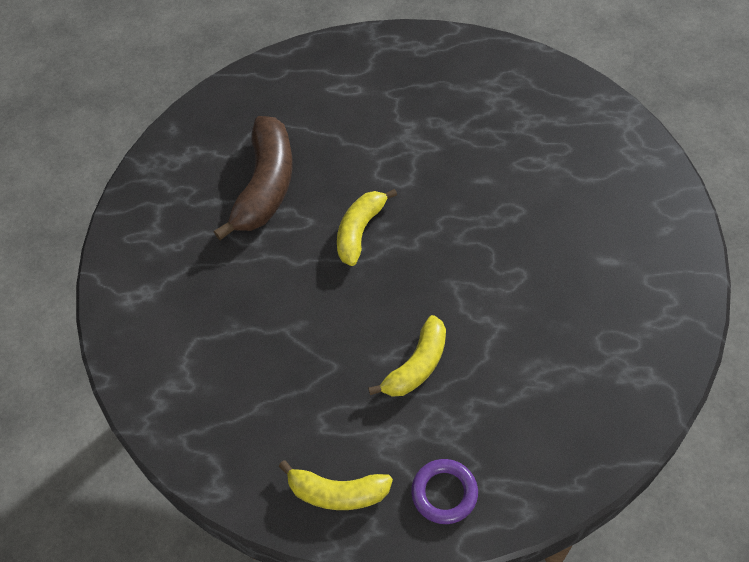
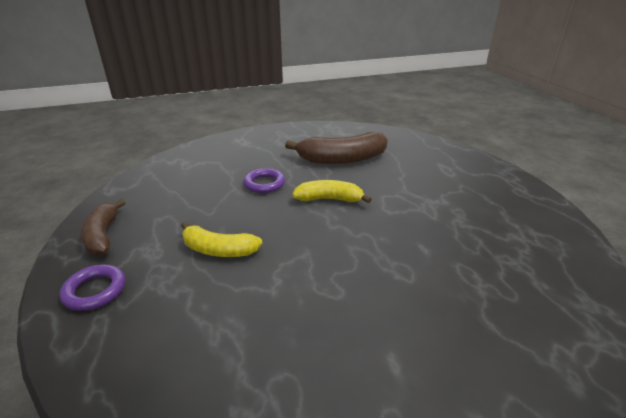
camera: 65 degrees right, 25 degrees down
yellow banana [278,460,393,510] -> brown banana [81,199,126,255]
none -> purple ring [244,168,285,193]

